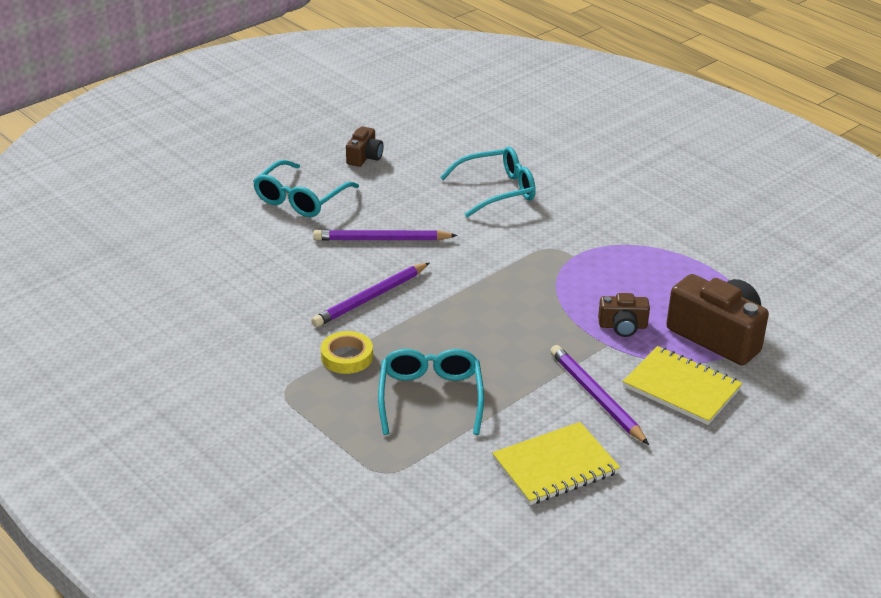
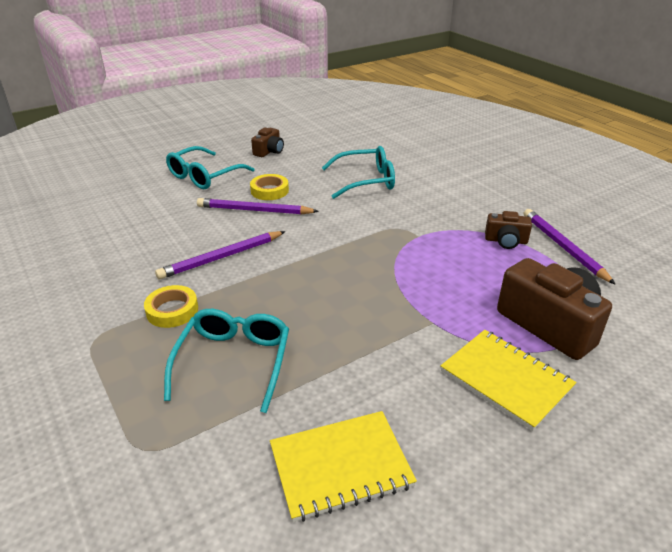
camera: 10 degrees right, 0 degrees up
purple pencil [550,345,649,445] -> purple pencil moved to [524,209,616,285]
brown camera [598,293,650,337] -> brown camera moved to [485,211,532,249]
none -> yellow tape [250,174,289,200]

